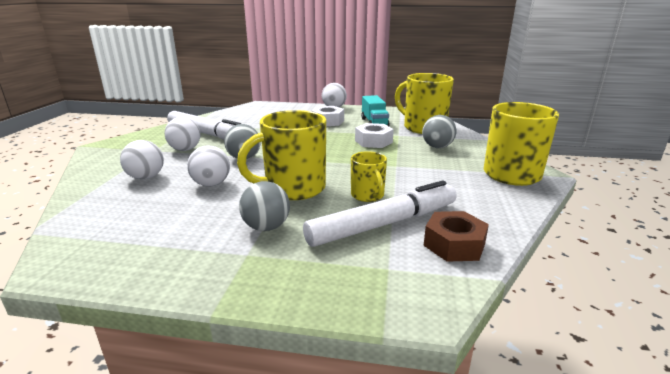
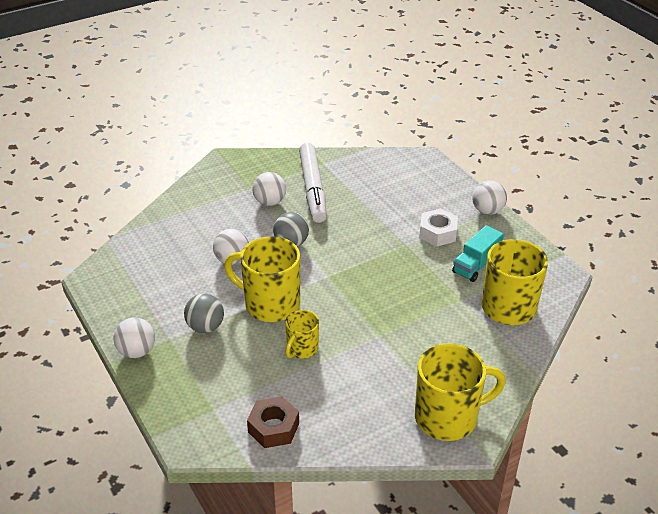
camera: 50 degrees right, 15 degrees up
white ball [120,140,164,180] -> white ball moved to [113,318,155,358]
white marker [303,180,457,247] -> none
white nut [355,123,394,148] -> none
grey ball [422,115,456,148] -> none

